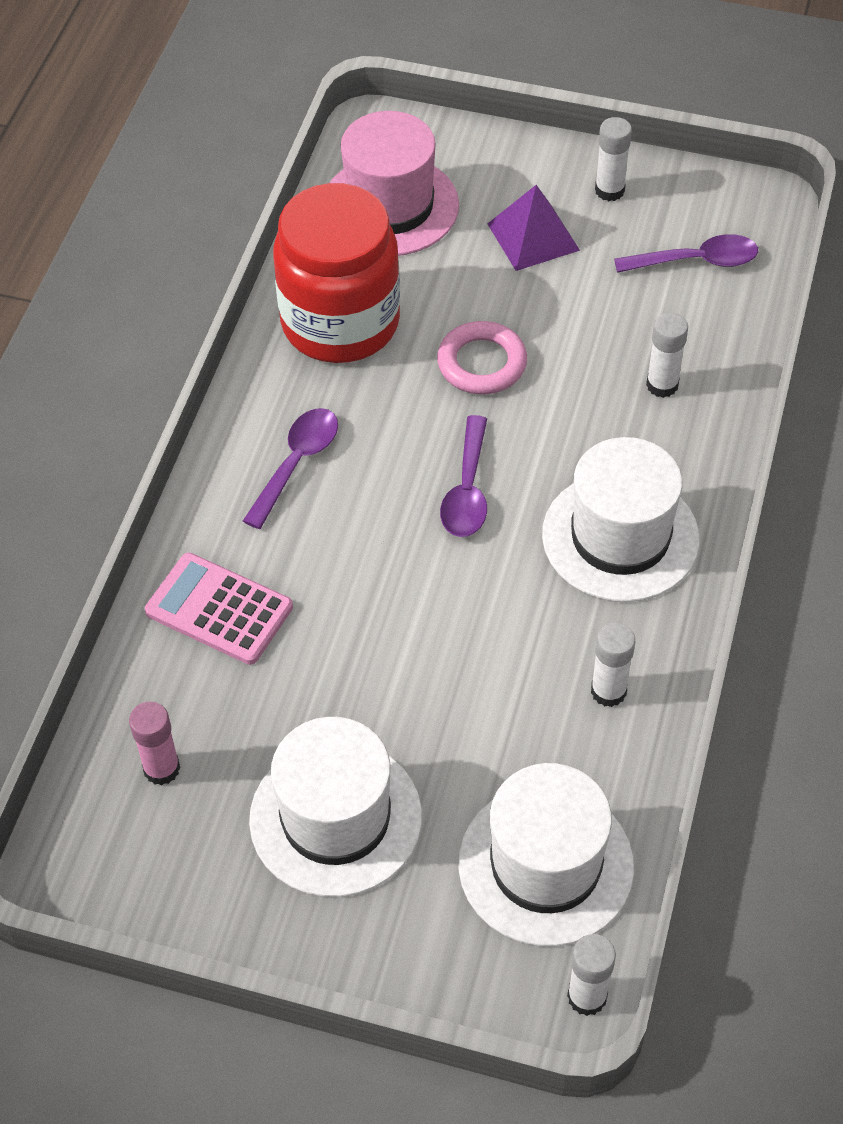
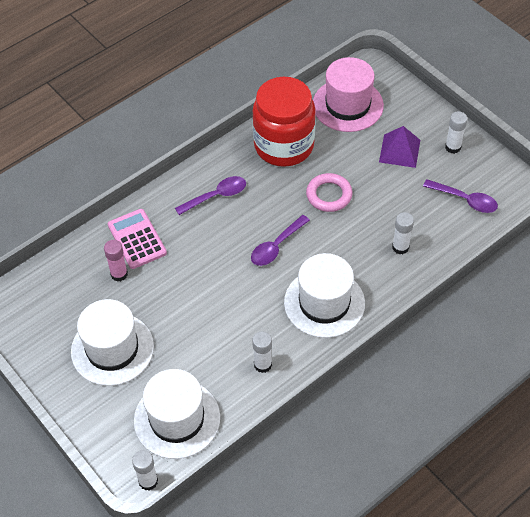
camera: 35 degrees right, 0 degrees up
pink glue stick [129,701,180,785] -> pink glue stick moved to [104,240,128,282]

